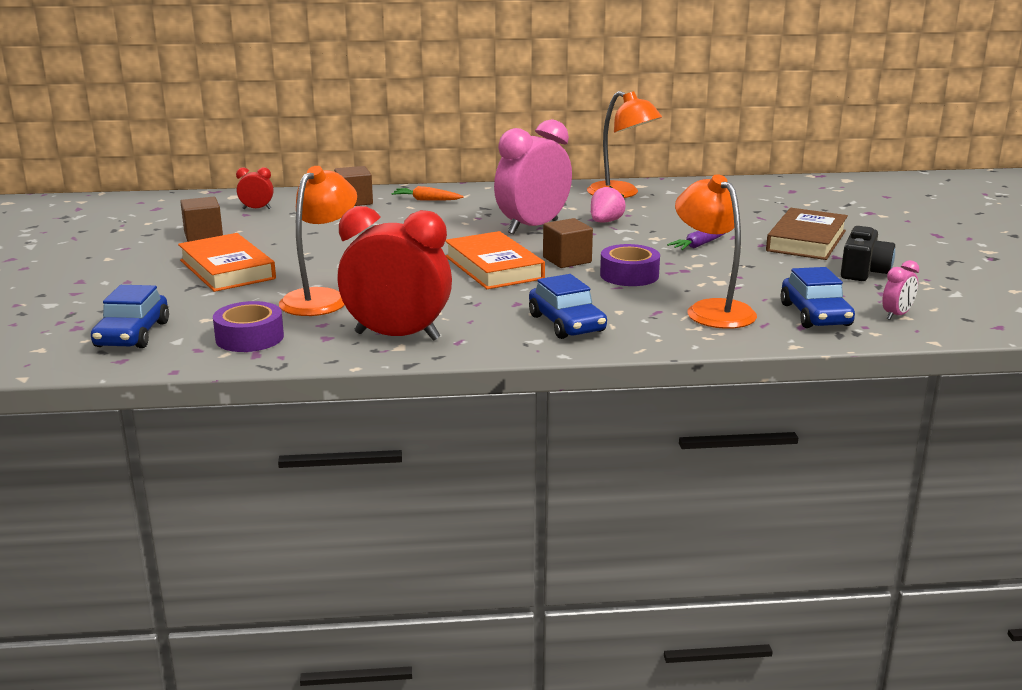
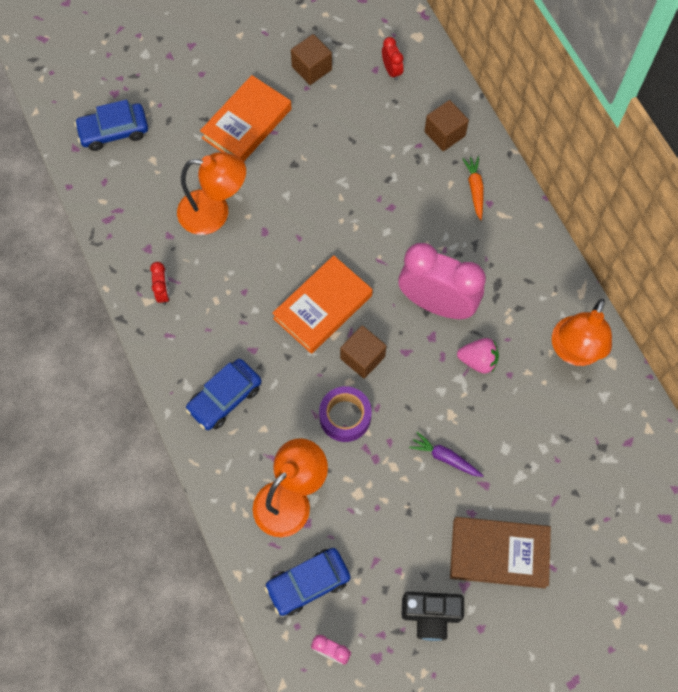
camera: 70 degrees right, 45 degrees up
purple tape [213,301,284,352] -> none
red clock [337,206,452,341] -> red clock [150,262,170,305], size x0.43

